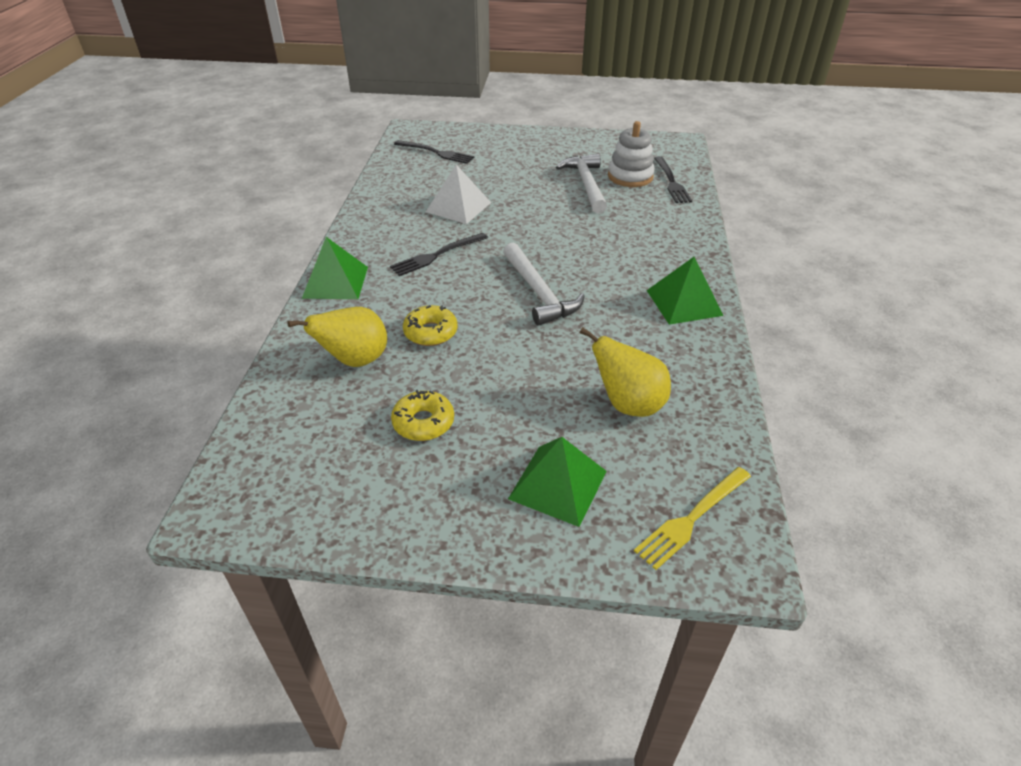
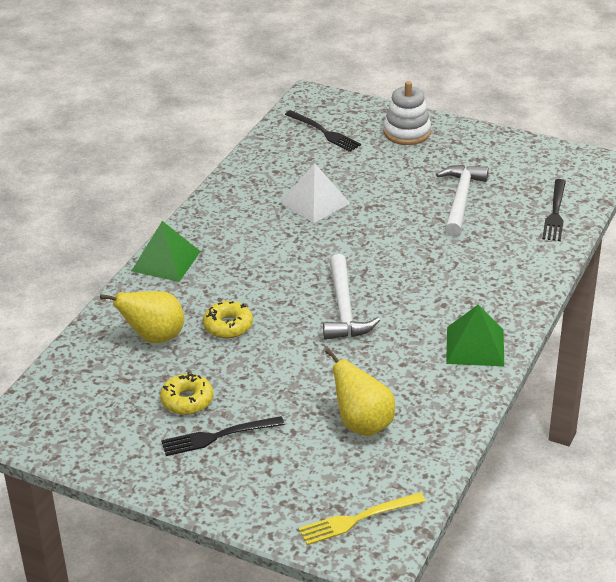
camera: 20 degrees right, 5 degrees down
black fork [390,233,488,276] -> black fork moved to [161,416,285,456]
green pyramid [508,437,607,527] -> none
white stacking toy [608,121,655,187] -> white stacking toy moved to [384,81,431,145]

